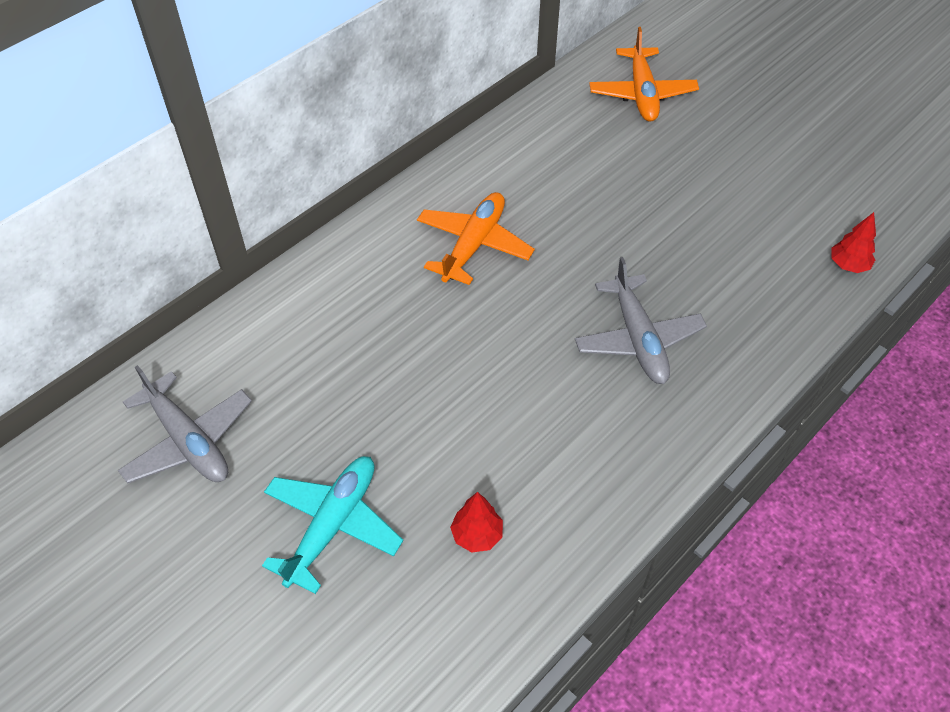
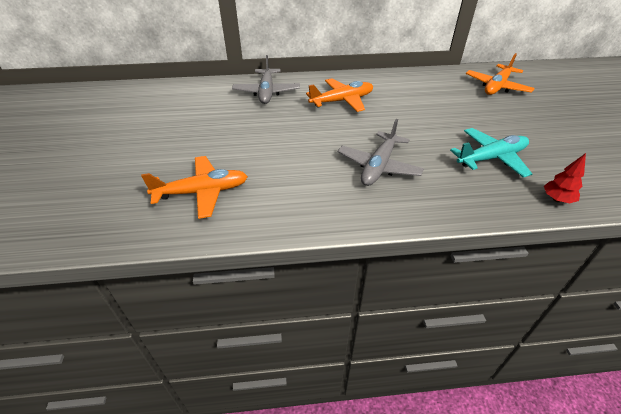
camera: 40 degrees right, 10 degrees down
grey plane [118,365,252,484] -> grey plane moved to [232,55,300,104]
turquoise plane [262,456,403,594] -> turquoise plane moved to [450,128,532,178]
red tree [450,492,503,552] -> orange plane [141,156,248,219]

